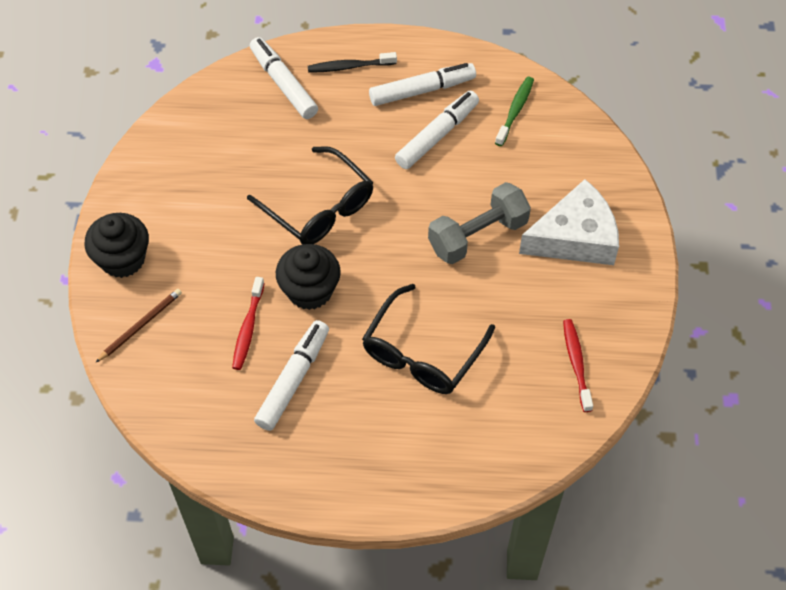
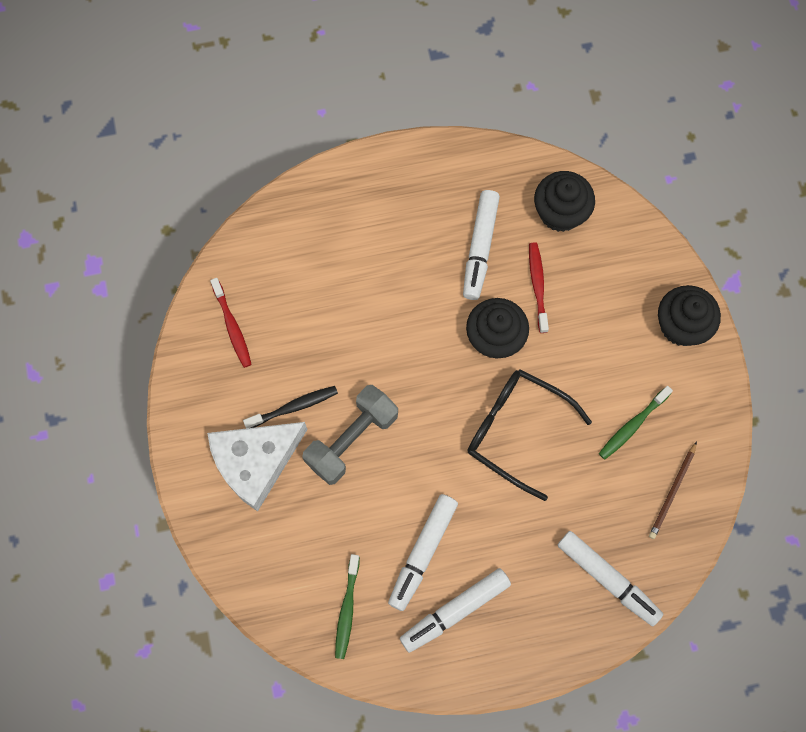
camera: 165 degrees right, 15 degrees up
brown pencil [95,289,182,363] -> brown pencil moved to [649,441,697,539]
black toothbrush [308,52,397,73] -> black toothbrush moved to [243,386,338,429]
black glasses [362,284,495,394] -> none
none -> black cupcake [534,171,595,232]
none -> green toothbrush [599,386,673,460]

